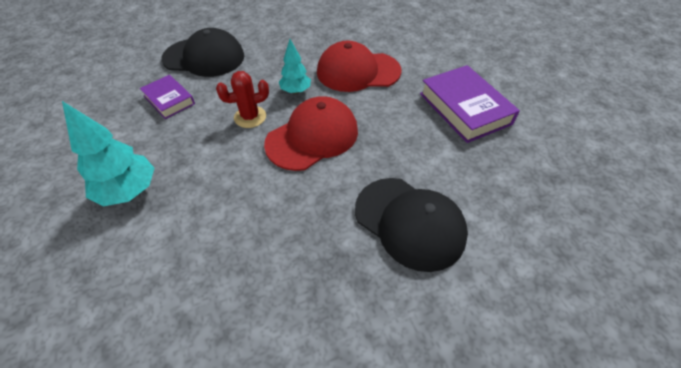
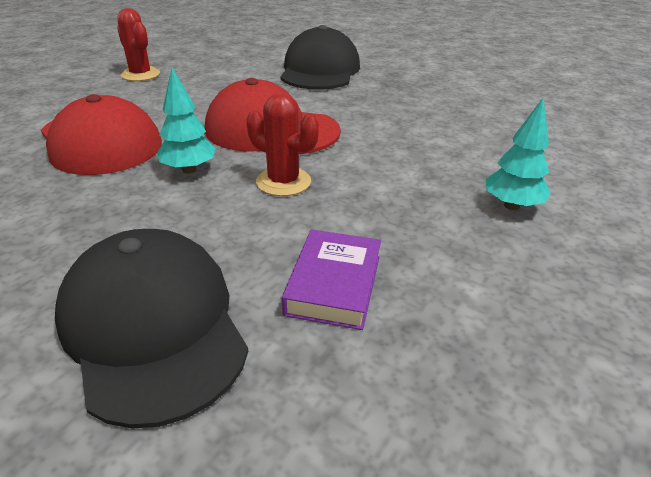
camera: 125 degrees left, 15 degrees down
turquoise tree [62,101,155,206] -> turquoise tree [485,98,551,210], size x0.63
purple book [420,65,520,143] -> red cactus [117,8,160,81]

